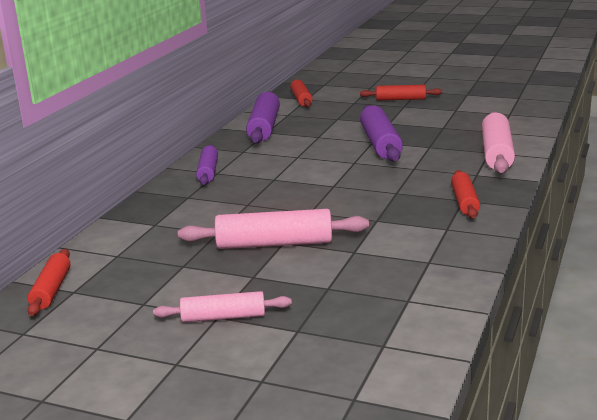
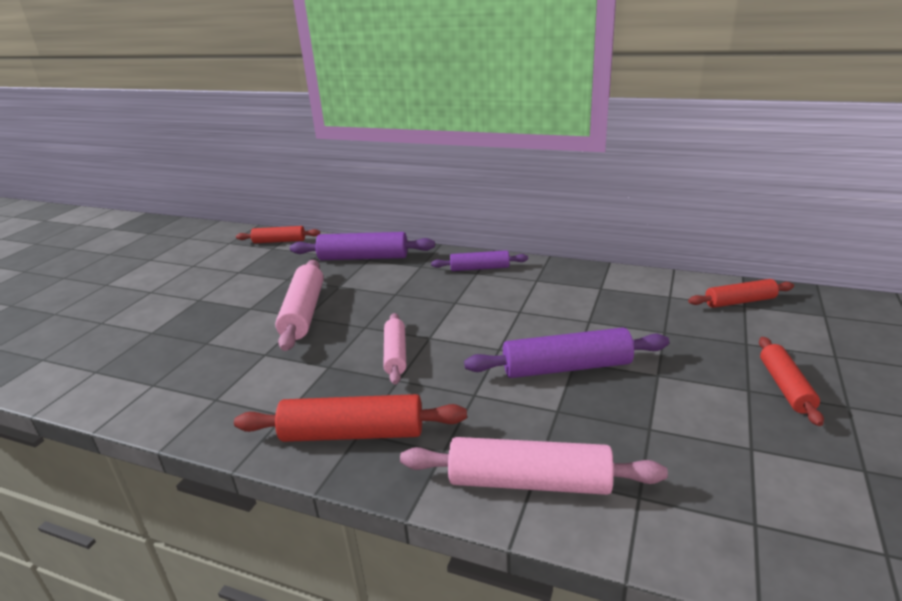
camera: 90 degrees right, 5 degrees up
pink rolling pin [153,291,292,323] -> pink rolling pin moved to [383,313,406,385]
purple rolling pin [246,91,280,144] -> purple rolling pin moved to [290,232,435,260]
red rolling pin [451,170,480,218] -> red rolling pin [234,394,467,442], size x1.60

